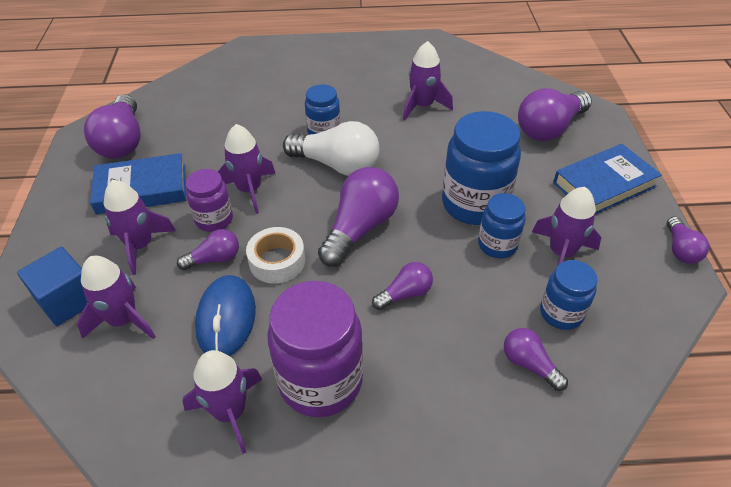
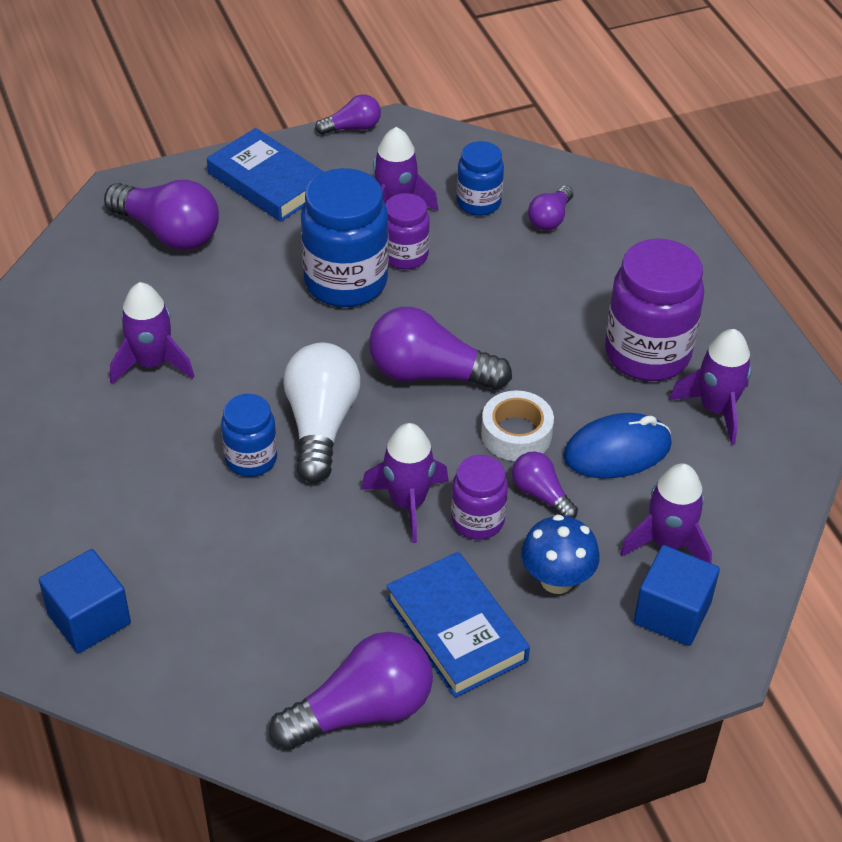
camera: 110 degrees left, 0 degrees up
purple rocket [104,180,176,275] -> blue mushroom [521,514,600,594]
purple light bulb [372,262,433,310] -> none
blue jar [478,193,526,258] -> purple jar [385,193,430,269]
none -> blue cube [39,549,131,653]

